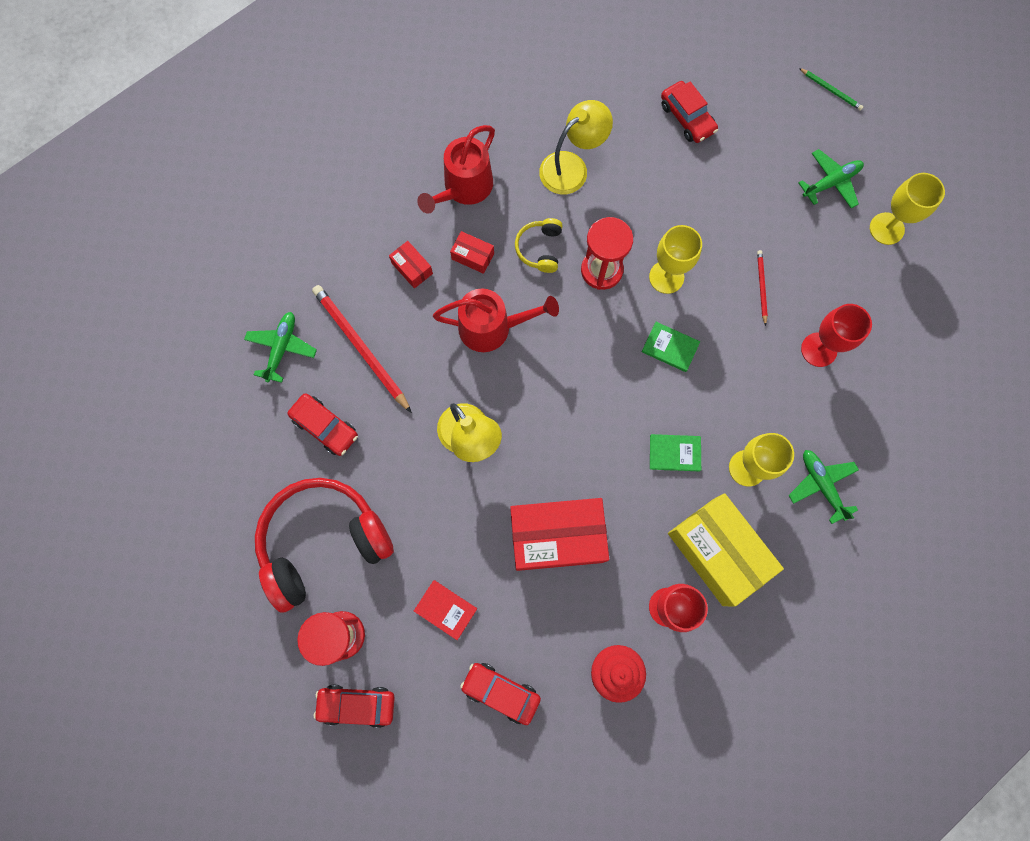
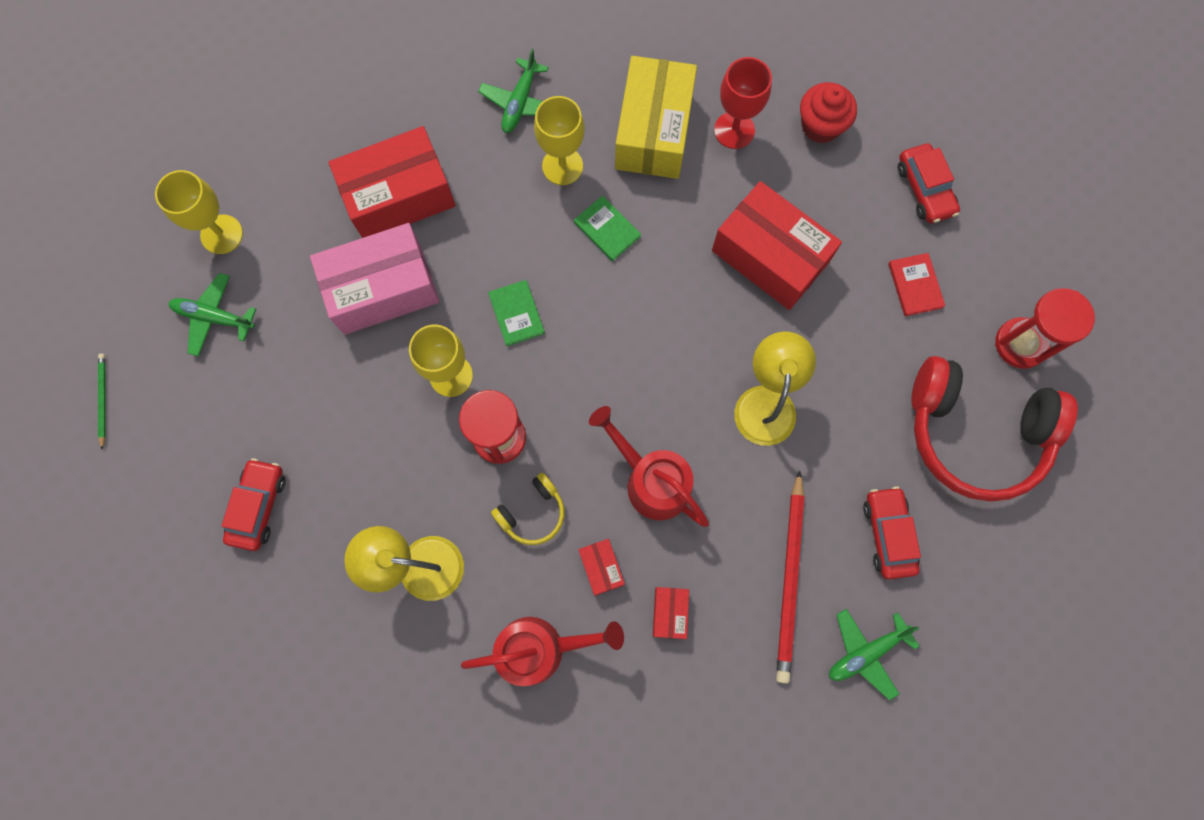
camera: 135 degrees left, 0 degrees up
red car [314,685,395,728] -> none
red pencil [757,250,768,326] -> pink box [310,223,440,335]
red goblet [801,304,872,367] -> red box [328,126,456,238]

